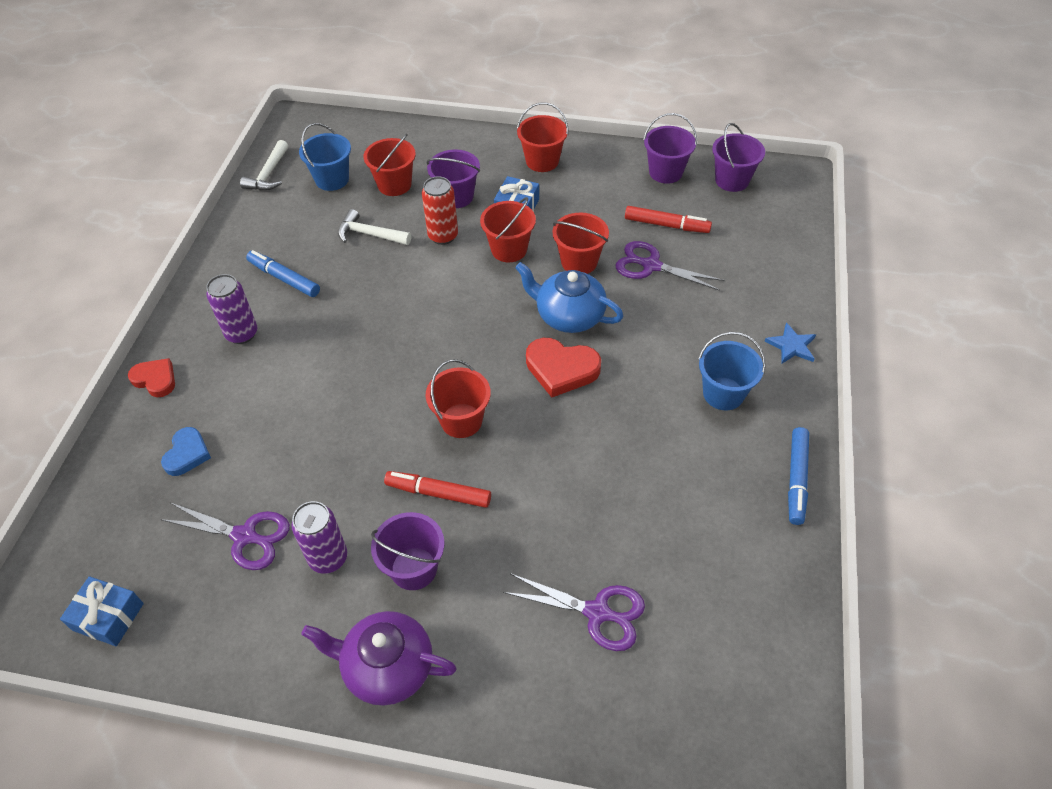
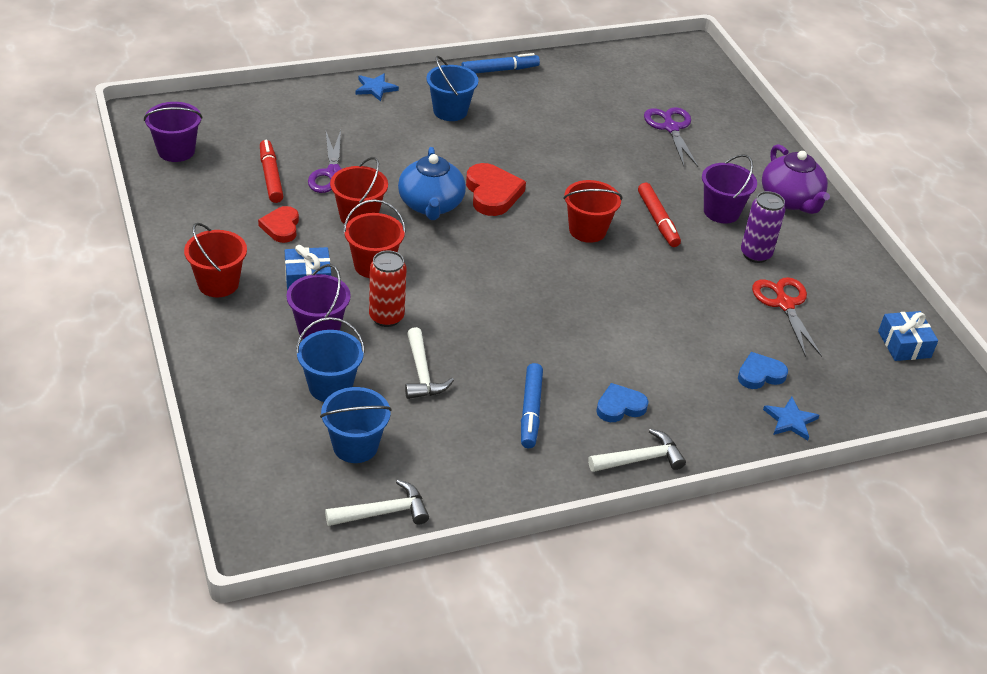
camera: 125 degrees left, 10 degrees down
red heart [128,358,175,397] -> red heart moved to [258,206,299,243]
purple scissors [160,503,290,570] -> red scissors [752,277,822,357]
purple can [206,274,257,344] -> blue heart [596,383,649,422]
red bucket [363,133,416,196] -> blue bucket [296,317,365,402]
purple bucket [643,113,697,184] -> none
none -> white hammer [588,429,686,472]
none -> blue star [763,397,820,441]

